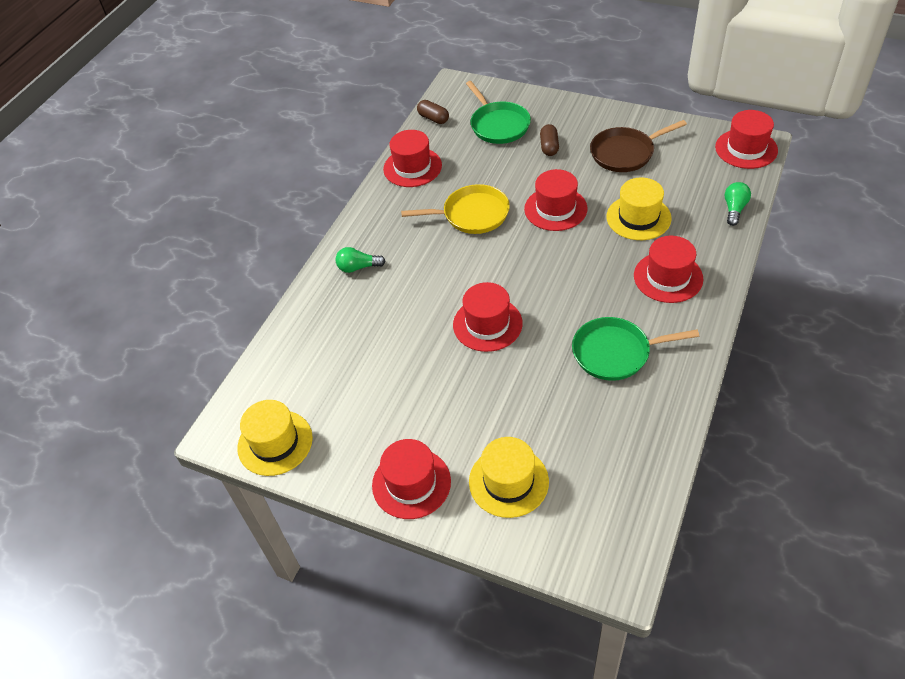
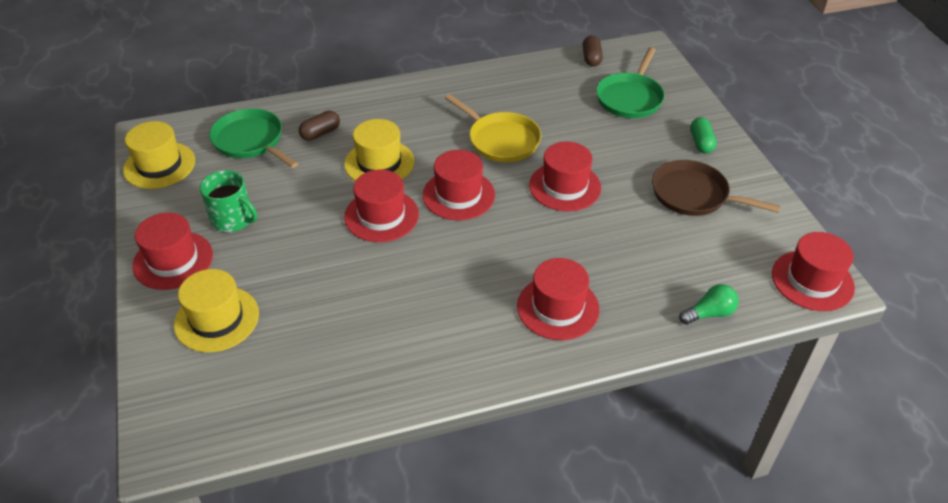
camera: 45 degrees right, 5 degrees down
green light bulb [335,247,386,273] -> none
red hat [383,130,442,187] -> red hat moved to [423,150,495,220]
brown capsule [540,124,559,156] -> brown capsule moved to [299,111,340,141]
green pan [572,317,699,381] -> green pan moved to [209,108,298,168]
yellow hat [606,178,672,240] -> yellow hat moved to [344,119,414,181]
none -> green mug [200,170,257,232]
none -> green capsule [690,117,717,154]

